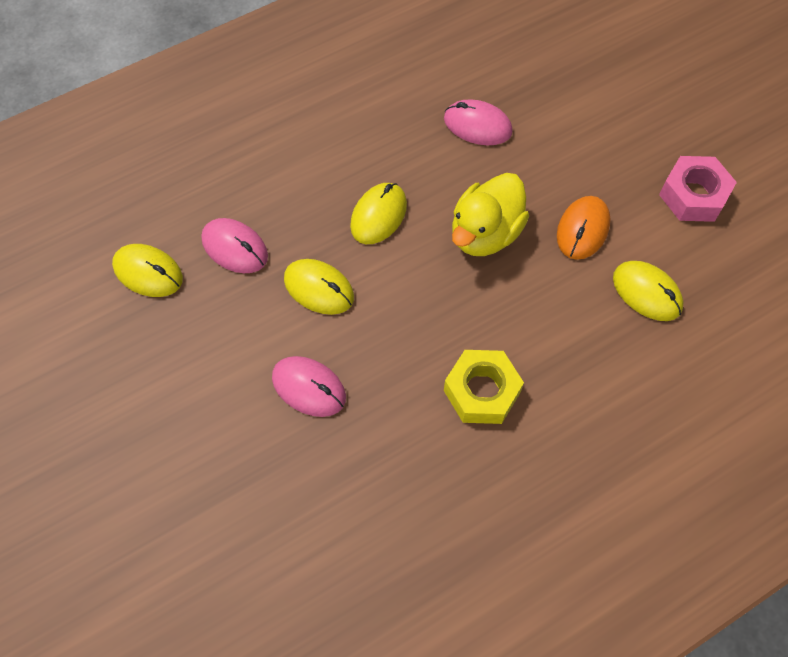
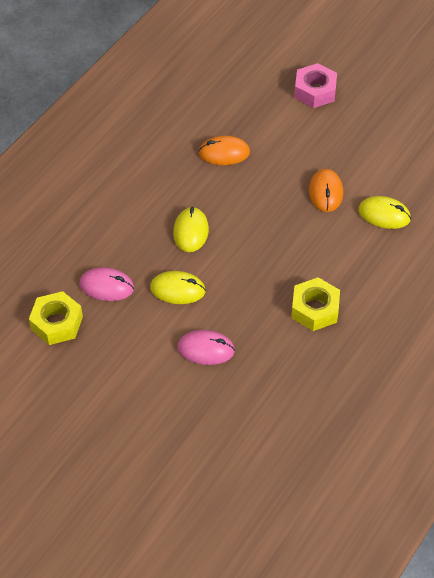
camera: 25 degrees left, 10 degrees down
yellow mouse [112,244,183,297] -> yellow nut [29,291,83,345]
pink mouse [444,99,513,145] -> orange mouse [198,136,250,165]
yellow duck [452,173,529,256] -> none
pink nut [659,156,737,222] -> pink nut moved to [294,63,337,108]

